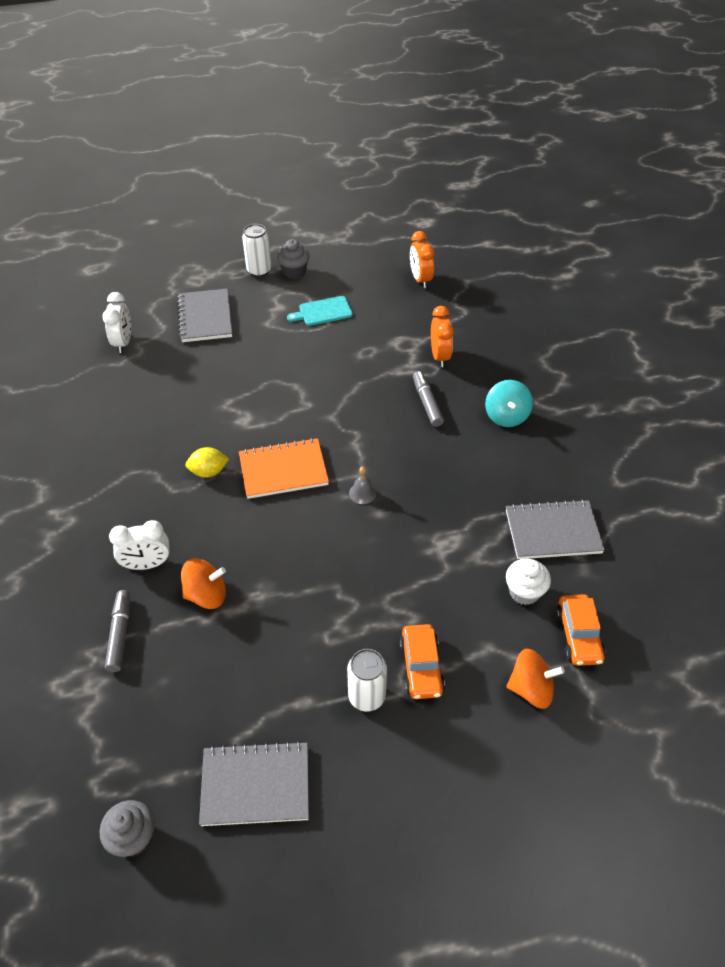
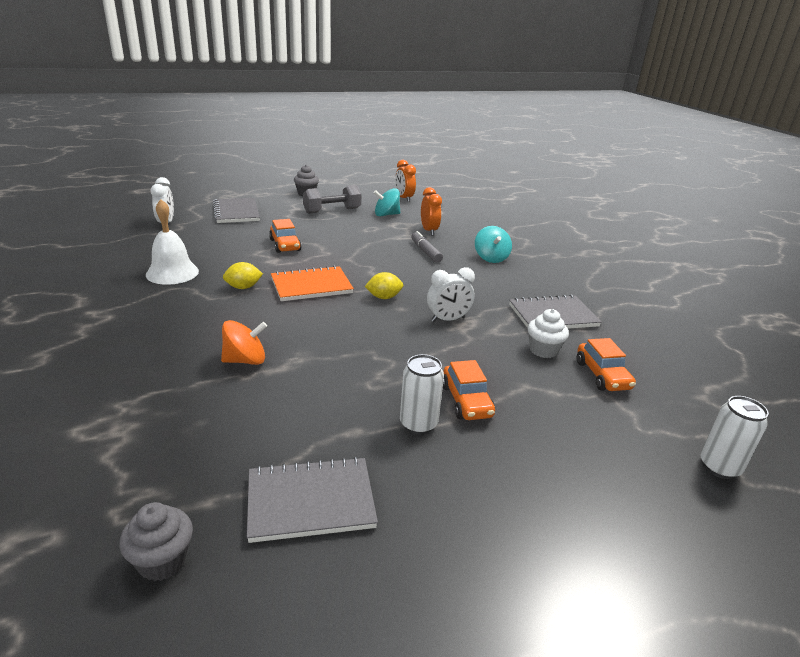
camera: 10 degrees left, 20 degrees down
grey marker [105,590,130,672] -> none
white clock [109,520,170,570] -> white clock moved to [427,267,475,322]
white can [242,224,271,277] -> white can moved to [700,396,769,479]
turquoise cutting board [287,296,353,326] -> grey dumbbell [303,185,361,214]
grey bell [349,466,376,504] -> yellow lemon [365,272,403,299]
orange spinning top [507,649,565,709] -> none
none -> white bell [146,199,199,285]
none -> orange car [269,219,302,253]
none -> turquoise spinning top [373,188,400,217]

